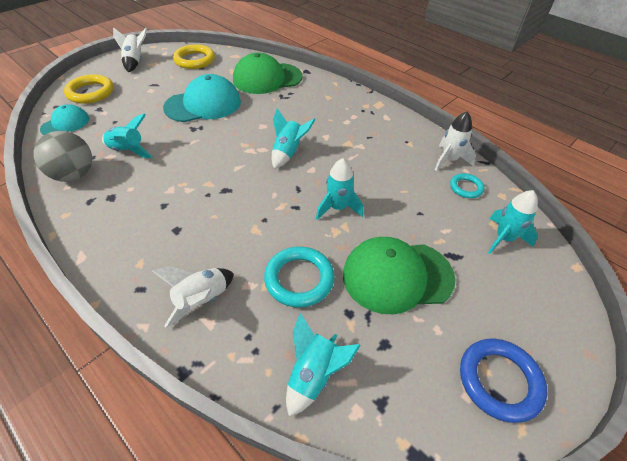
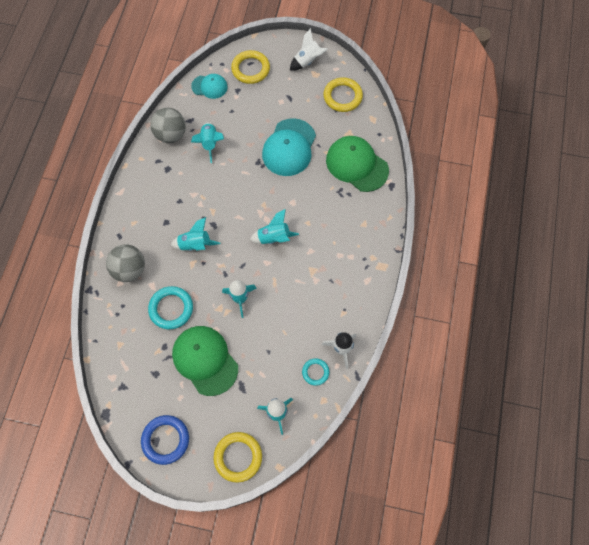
camera: 60 degrees right, 20 degrees up
white rocket [152,266,234,328] -> grey ball [106,244,145,282]
turquoise cap [163,74,241,122] -> turquoise cap turned 75 degrees clockwise [262,118,316,176]
turquoise rocket [286,313,361,417] -> turquoise rocket moved to [171,217,220,251]
none -> yellow ring [213,432,262,483]

